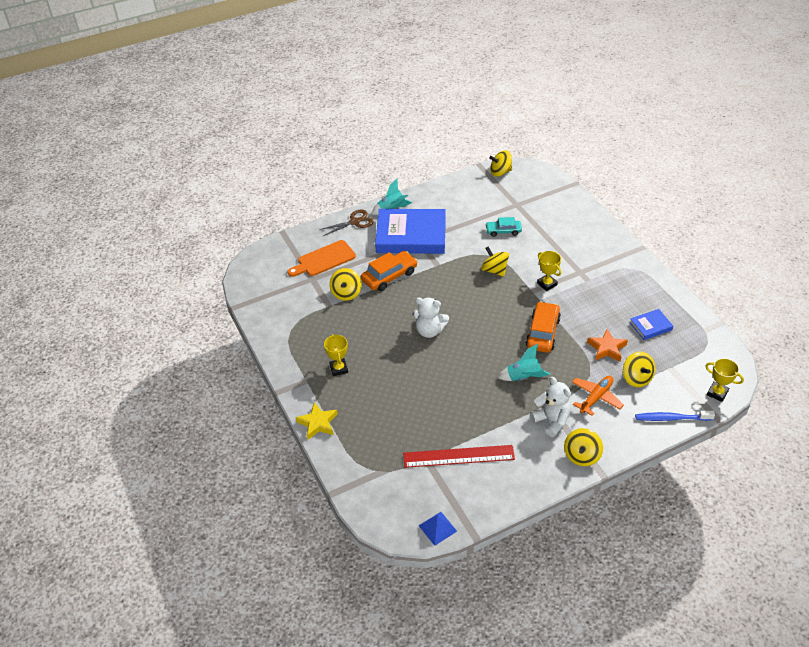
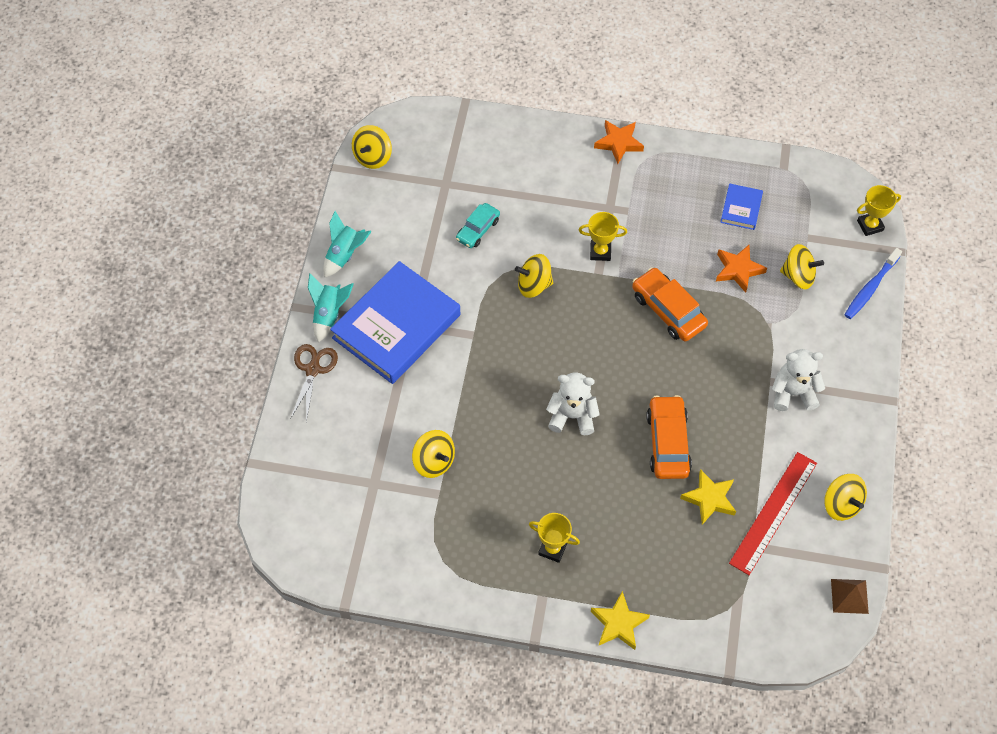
camera: 55 degrees left, 15 degrees up
orange cutting board [287,240,356,277] -> none
orange car [361,251,417,291] -> orange car moved to [646,395,692,479]
white teddy bear [413,298,449,338] -> white teddy bear turned 135 degrees counterclockwise [546,372,600,435]
blue pyramid [419,512,457,546] -> brown pyramid [831,579,869,614]
turquoise rocket [498,344,550,381] -> turquoise rocket moved to [323,211,372,277]
yellow spinning top [564,428,603,466] -> yellow spinning top moved to [824,474,867,521]
orange plane [572,376,624,416] -> none
none -> orange star [594,120,644,164]
none -> yellow star [680,469,736,525]

